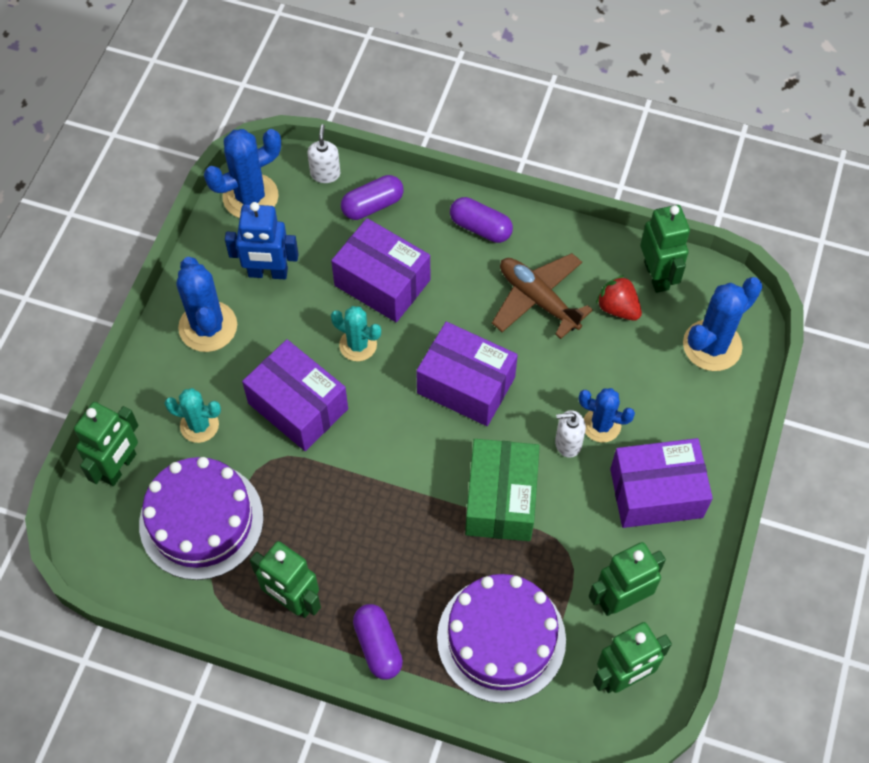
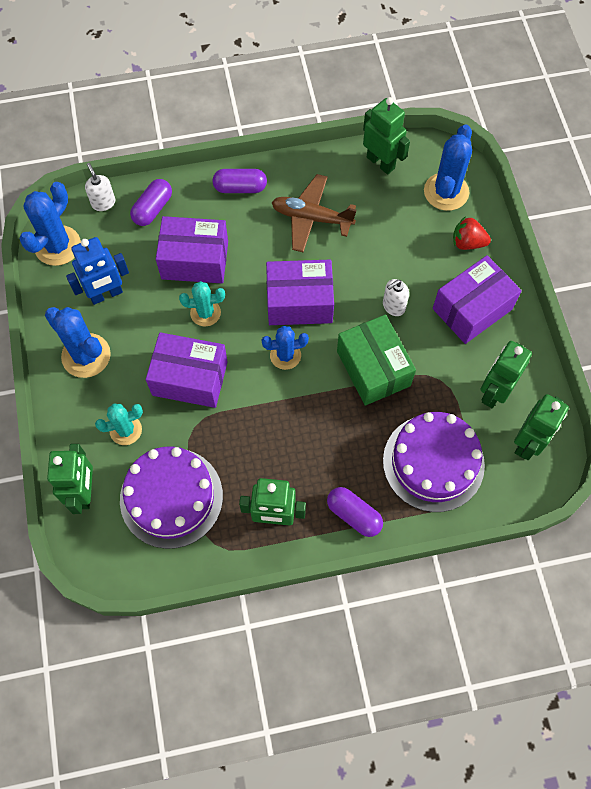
camera: 30 degrees left, 5 degrees up
blue cactus [579,388,635,443] -> blue cactus moved to [262,326,309,370]
red strawberry [596,275,642,321] -> red strawberry moved to [453,216,491,250]

